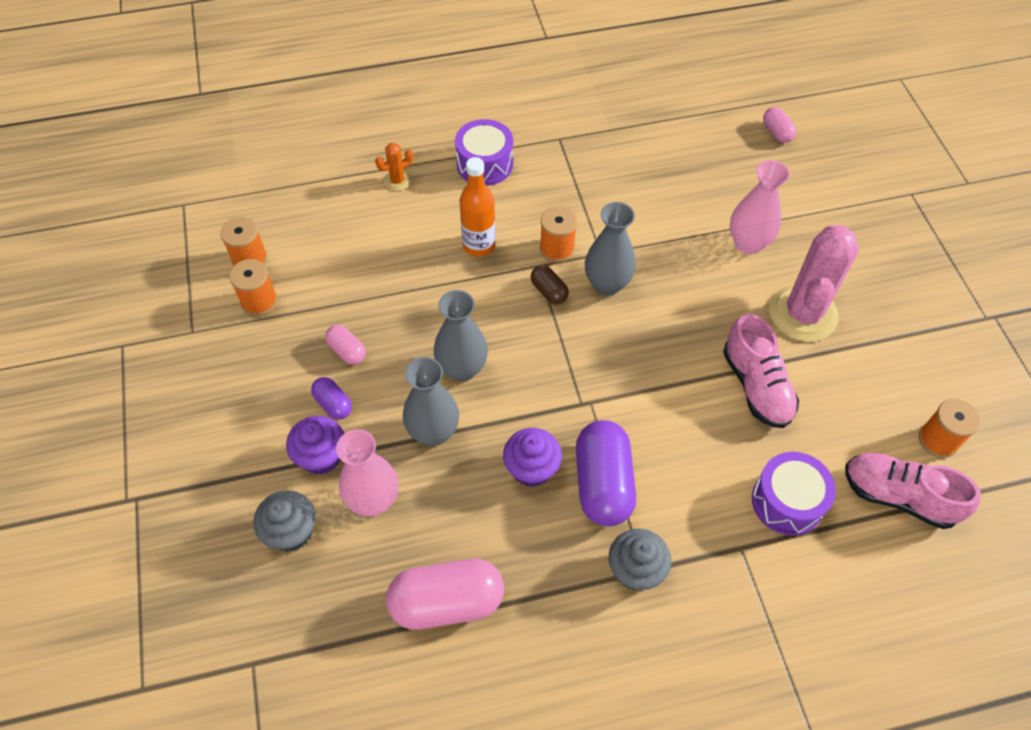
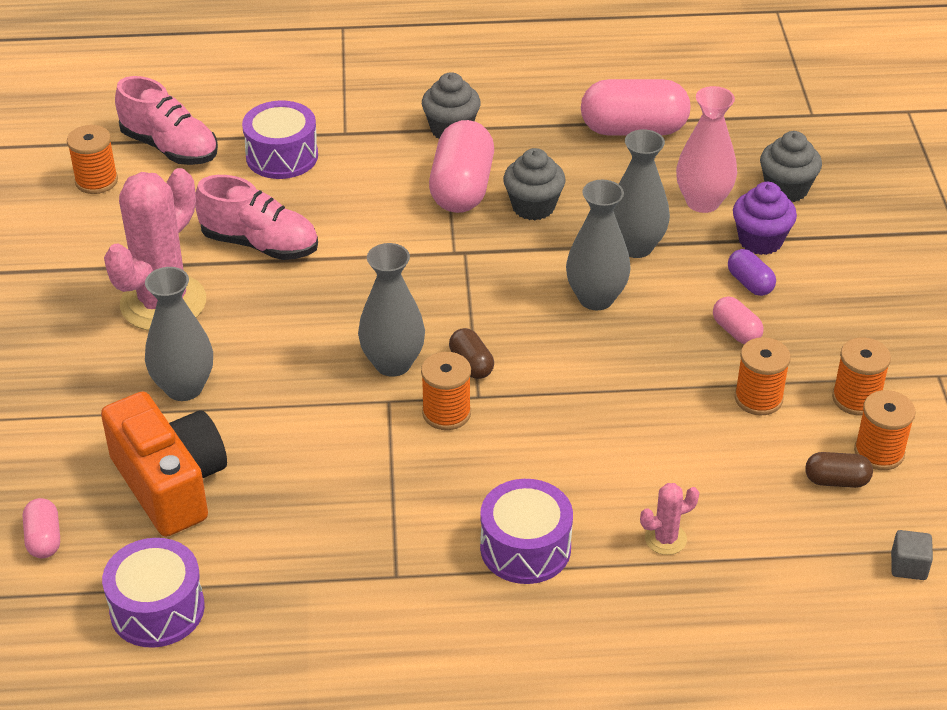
camera: 170 degrees left, 15 degrees down
orange cactus [375,143,413,191] -> pink cactus [640,483,699,555]
orange bottle [460,157,496,256] -> none
purple cupcake [503,428,562,487] -> grey cupcake [503,148,566,220]
purple capsule [576,420,636,527] -> pink capsule [429,120,494,213]
pink shoe [723,314,799,428] -> pink shoe turned 120 degrees clockwise [195,175,318,260]
pink vase [730,160,790,254] -> grey vase [145,267,213,401]
none -> orange camera [101,391,227,537]
none -> purple drum [102,538,205,648]
none -> orange spool [734,337,791,415]
none -> brown capsule [805,452,873,488]
none -> grey cube [891,530,933,580]

